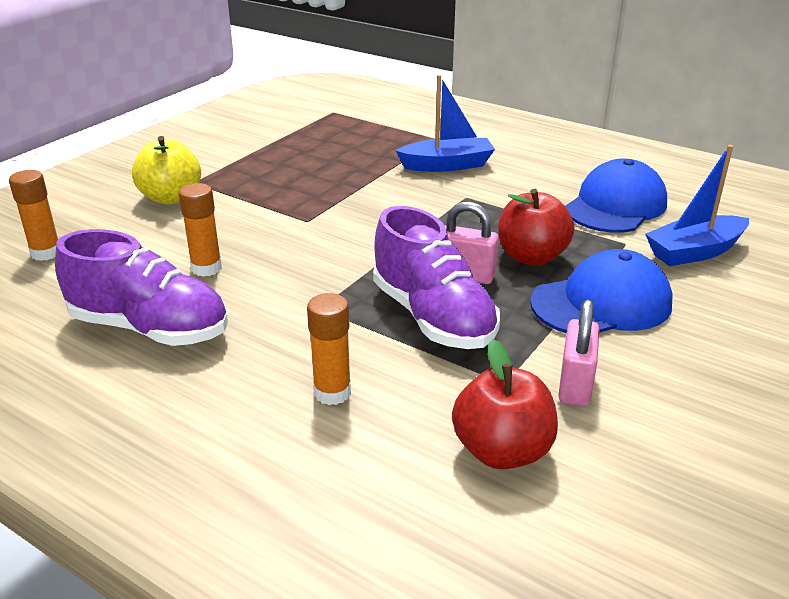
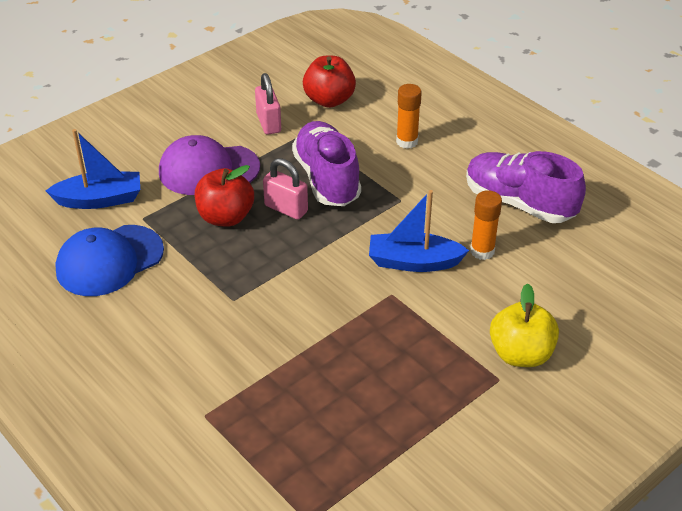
camera: 165 degrees left, 10 degrees up
orange glue stick [9,170,58,261] -> none
blue boat [396,75,495,172] -> blue boat moved to [369,190,469,272]
blue cap [530,249,673,333] -> purple cap [159,135,260,195]
pink padlock [558,299,600,407] -> pink padlock turned 45 degrees counterclockwise [255,73,281,135]

